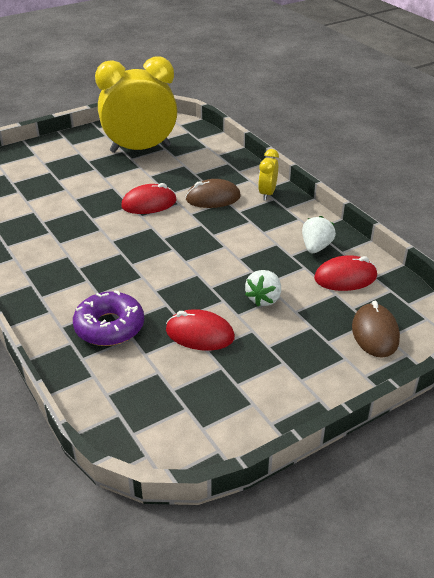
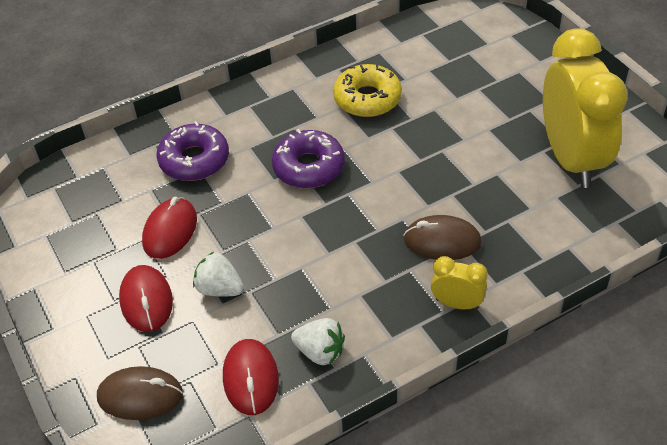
camera: 95 degrees right, 10 degrees up
red mouse [121,183,177,214] -> red mouse moved to [119,265,173,332]
brown mouse [186,179,241,208] -> brown mouse turned 75 degrees counterclockwise [403,215,482,260]
none -> purple donut [272,129,345,188]
none -> yellow donut [333,64,402,117]

